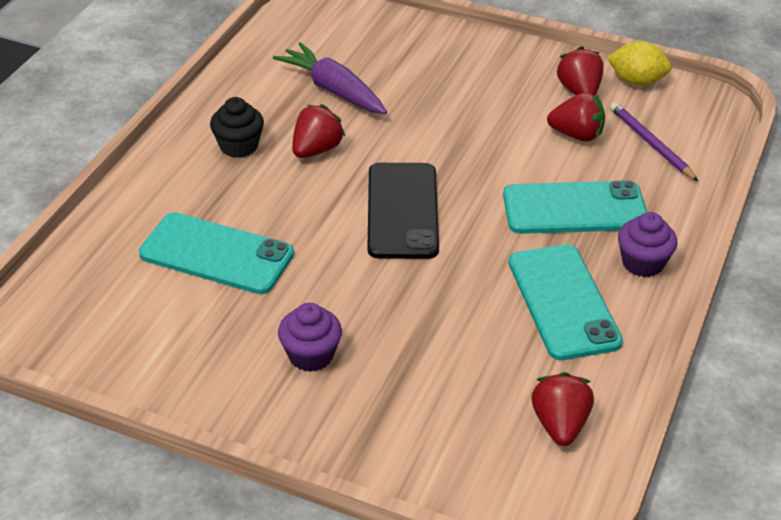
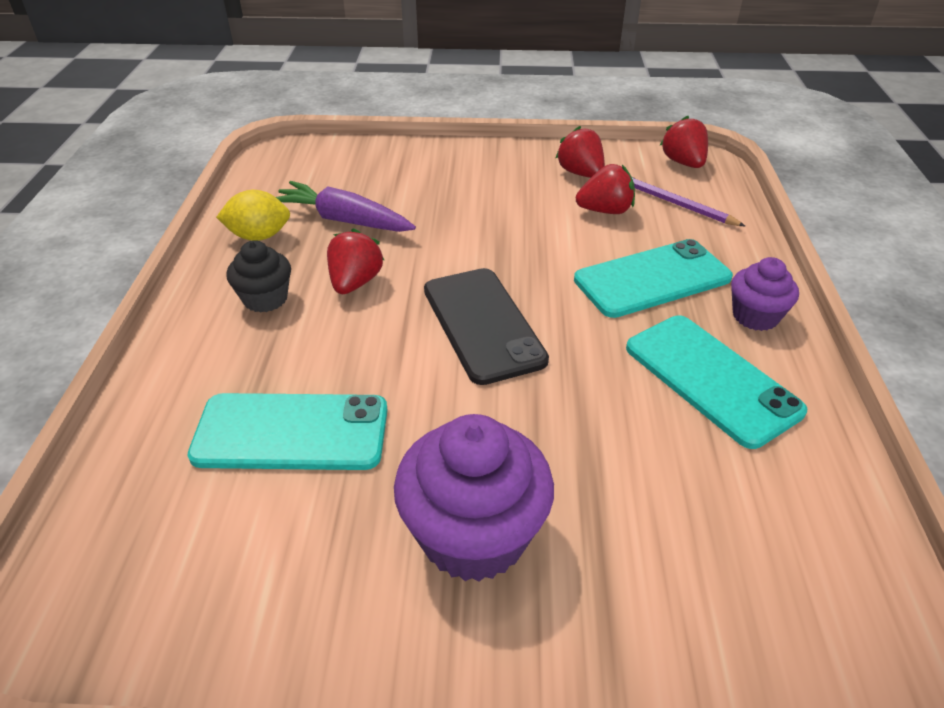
camera: 20 degrees left, 0 degrees up
purple cupcake [278,303,342,372] -> purple cupcake [394,414,554,582], size x1.76
red strawberry [531,372,594,446] -> red strawberry moved to [660,116,708,168]
yellow lemon [607,41,672,86] -> yellow lemon moved to [216,190,290,241]

